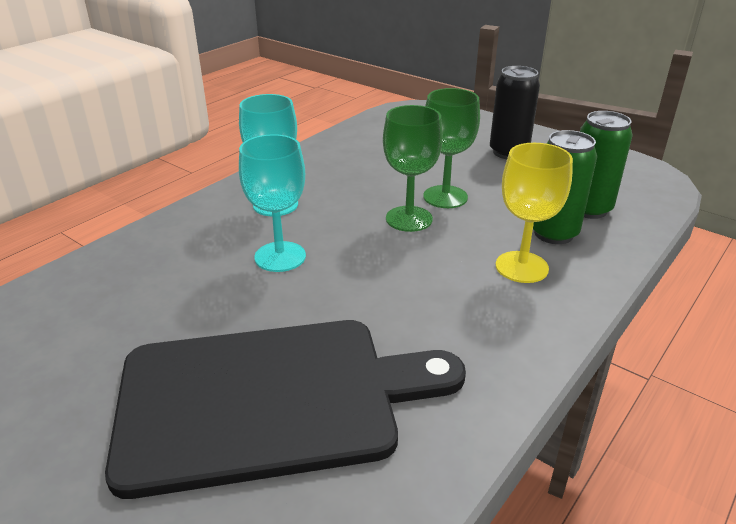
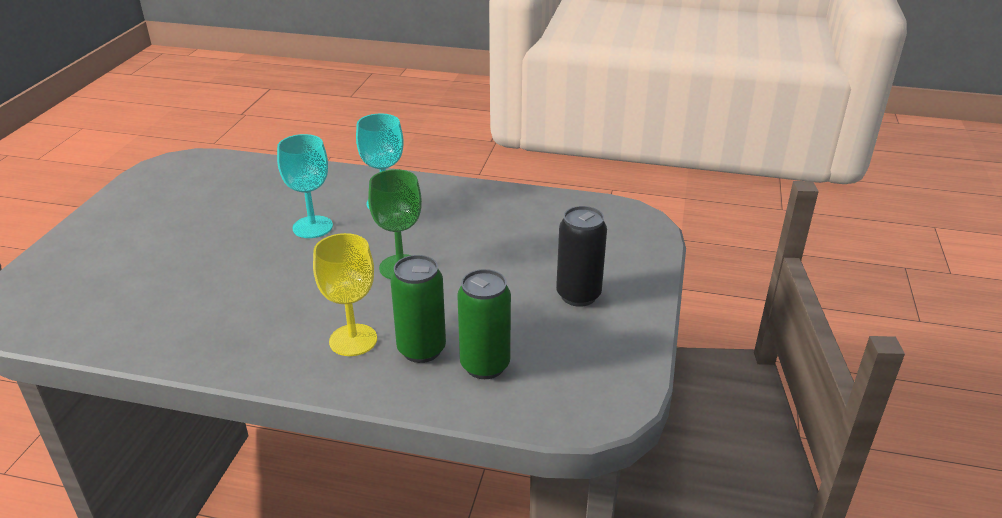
camera: 65 degrees right, 0 degrees up
black cutting board [105,320,466,499] -> none
green goblet [423,88,480,208] -> none

